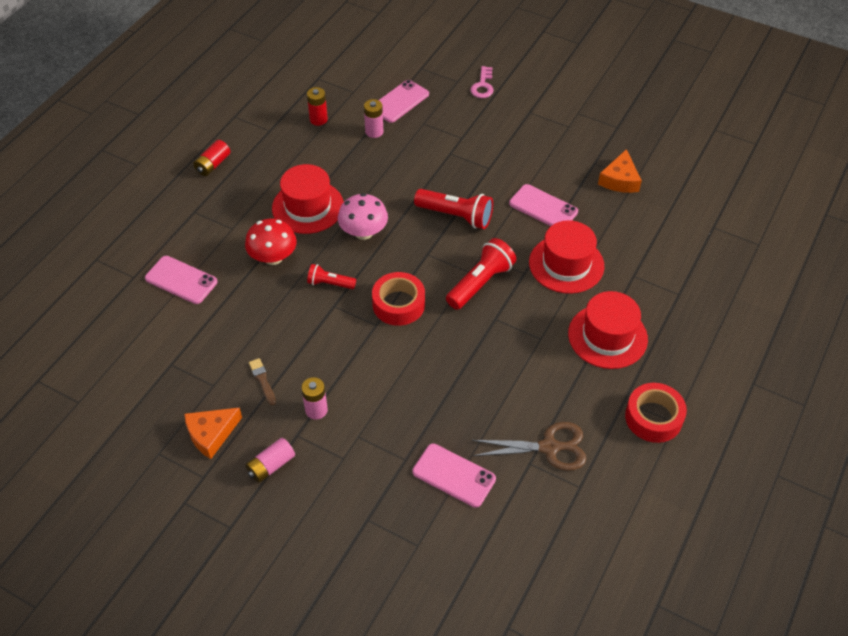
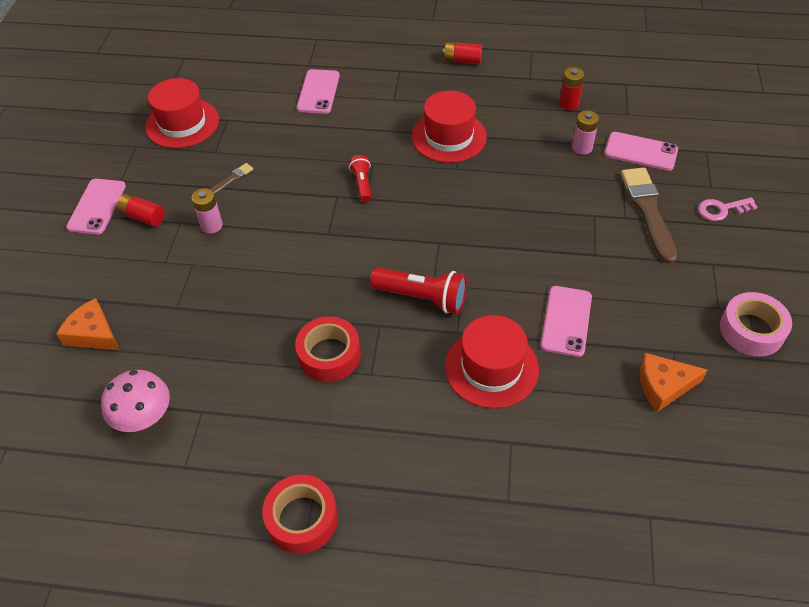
camera: 70 degrees right, 0 degrees up
orange cheese [184,407,242,459] -> orange cheese moved to [56,298,119,350]
red mushroom [245,219,297,265] -> none
pink battery [245,438,295,483] -> red battery [117,194,165,227]
pink mushroom [338,193,388,240] -> pink mushroom moved to [101,370,170,432]
red tape [372,272,425,326] -> red tape moved to [295,316,361,382]
pink phone [413,443,496,508] -> pink phone moved to [66,179,126,234]
red flashlight [414,189,493,229] -> none
brown scissors [472,422,586,471] -> none
red hat [568,291,648,369] -> red hat moved to [145,78,219,148]
none -> brown brush [621,168,677,264]
none -> pink tape [720,292,792,357]

